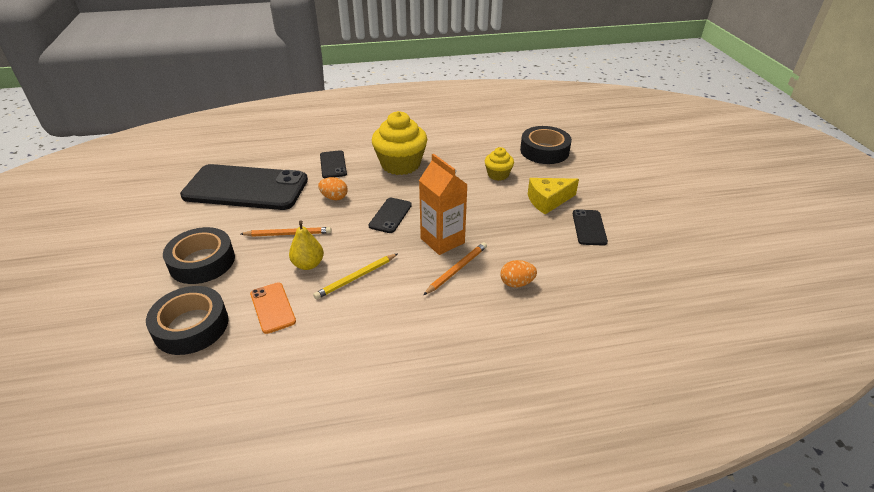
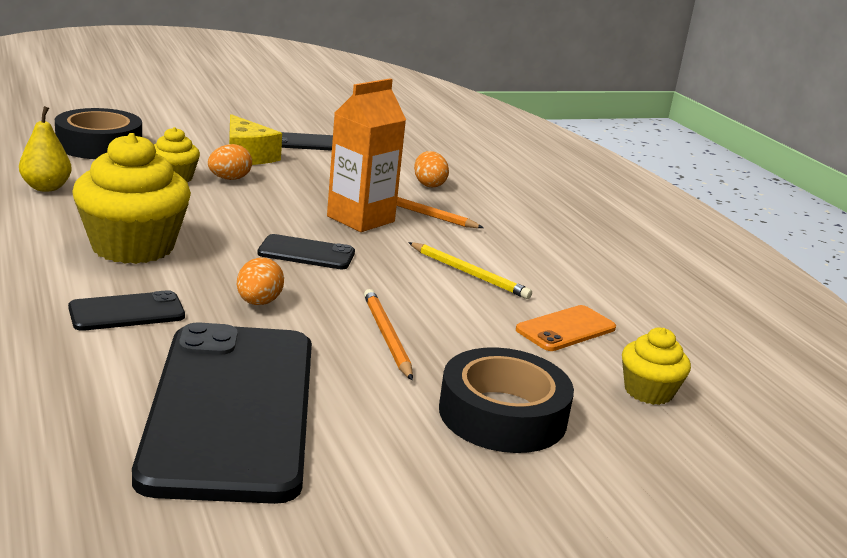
camera: 105 degrees left, 15 degrees down
black tape [146,286,228,355] -> yellow cupcake [622,328,691,405]
yellow pear [289,220,324,270] -> yellow pear moved to [19,106,72,192]
none -> orange egg [208,144,252,180]

